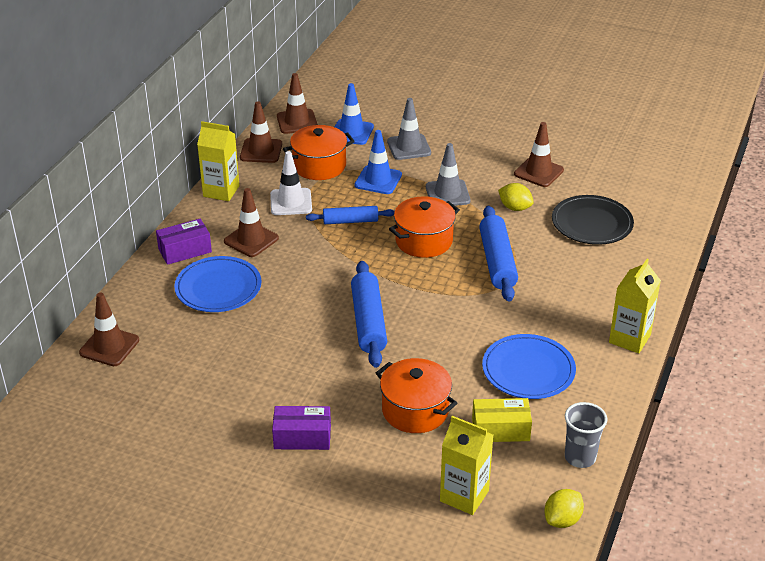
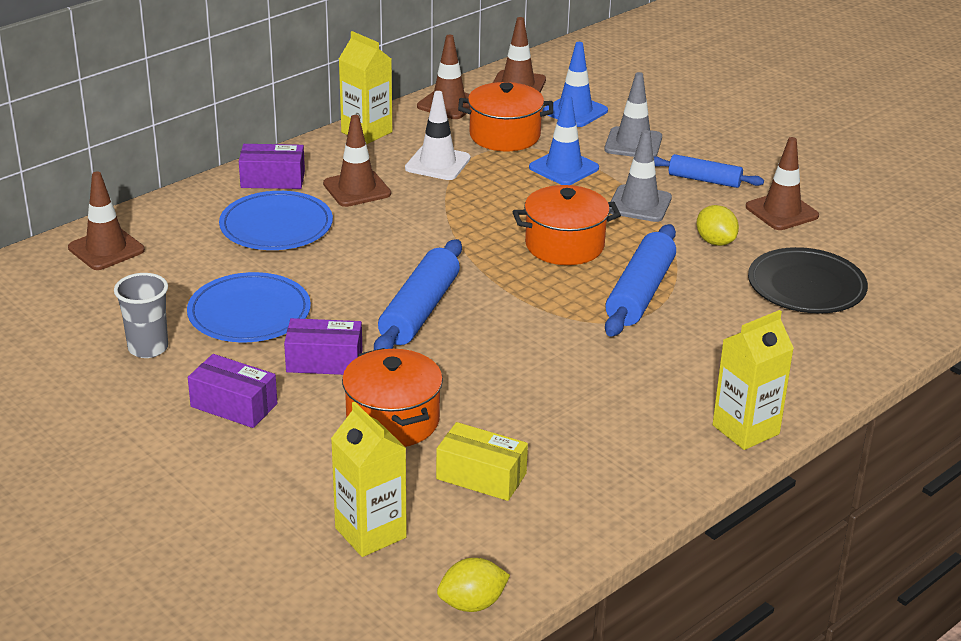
camera: 25 degrees right, 5 degrees down
blue rolling pin [306,206,395,224] -> blue rolling pin moved to [654,154,764,188]
blue plate [482,334,576,399] -> blue plate moved to [187,272,311,342]
grey cup [565,402,607,468] -> grey cup moved to [114,273,168,358]
none -> purple box [284,318,362,375]

